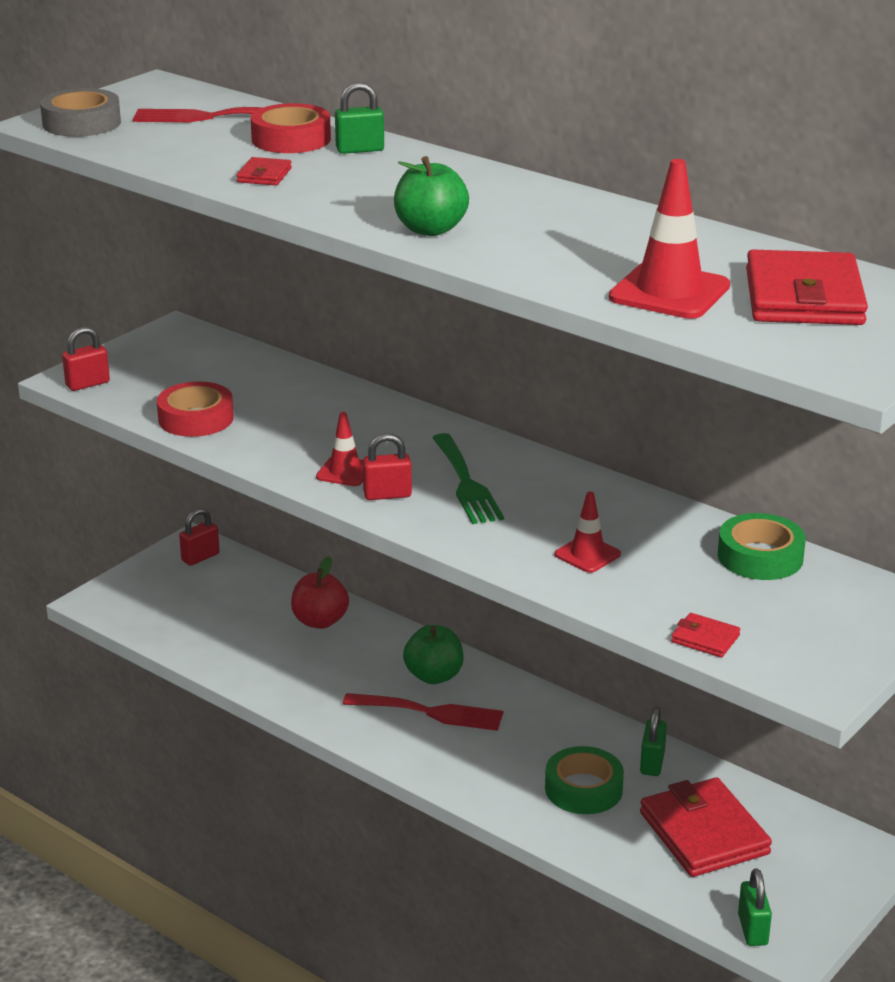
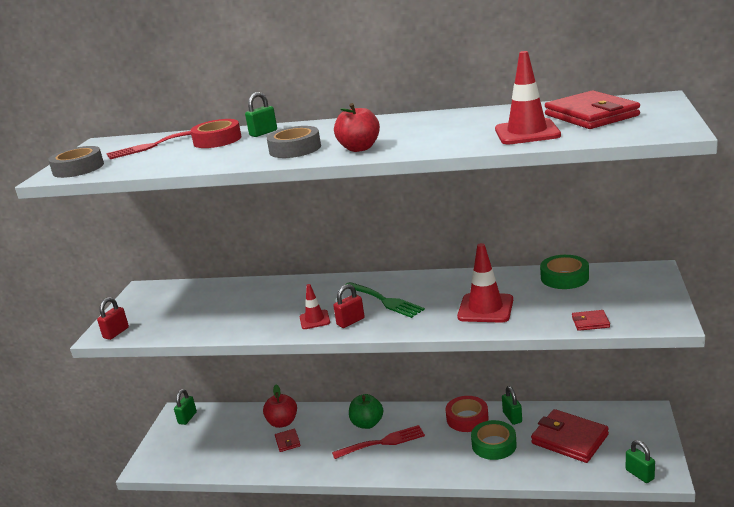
camera: 25 degrees left, 5 degrees down
red tape [157,381,234,437] -> red tape moved to [445,396,489,432]
red padlock [179,508,220,566] -> green padlock [174,389,197,425]
red wallet [236,157,292,185] -> red wallet moved to [275,429,301,452]
green apple [394,156,469,236] -> red apple [334,103,380,152]
red traffic cone [555,491,621,573] -> red traffic cone [457,243,513,323], size x1.72
none -> grey tape [267,126,321,158]

